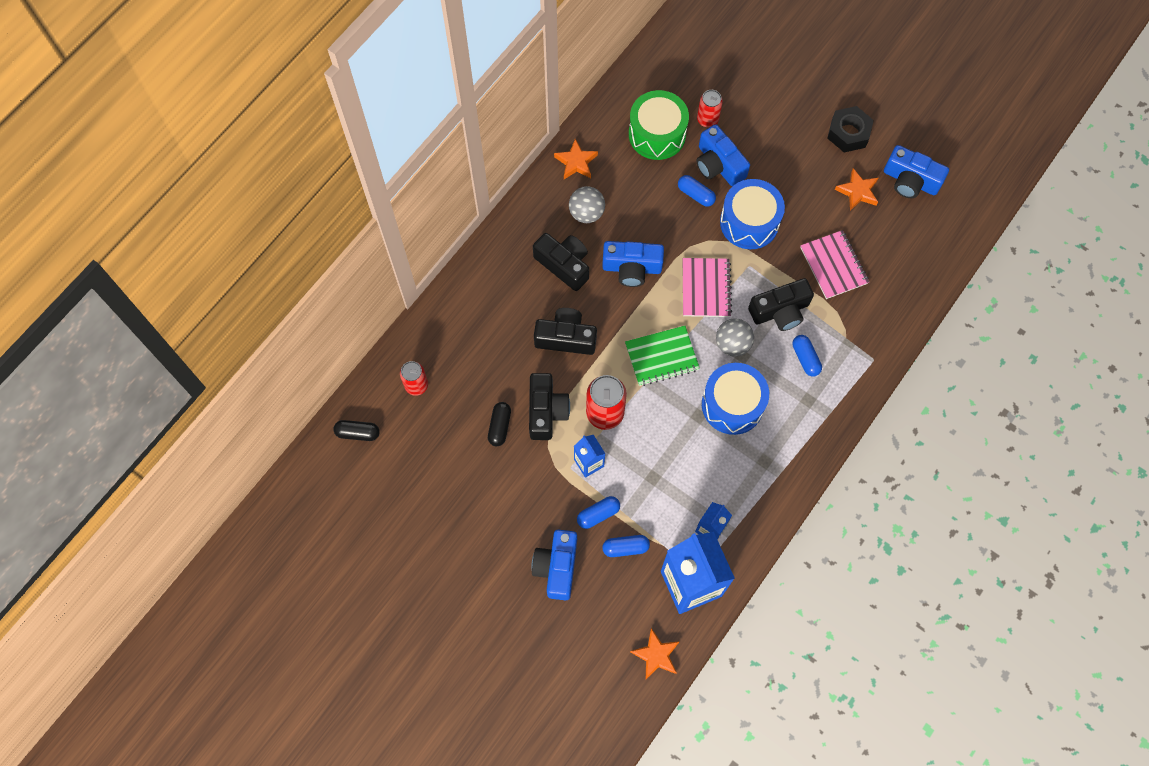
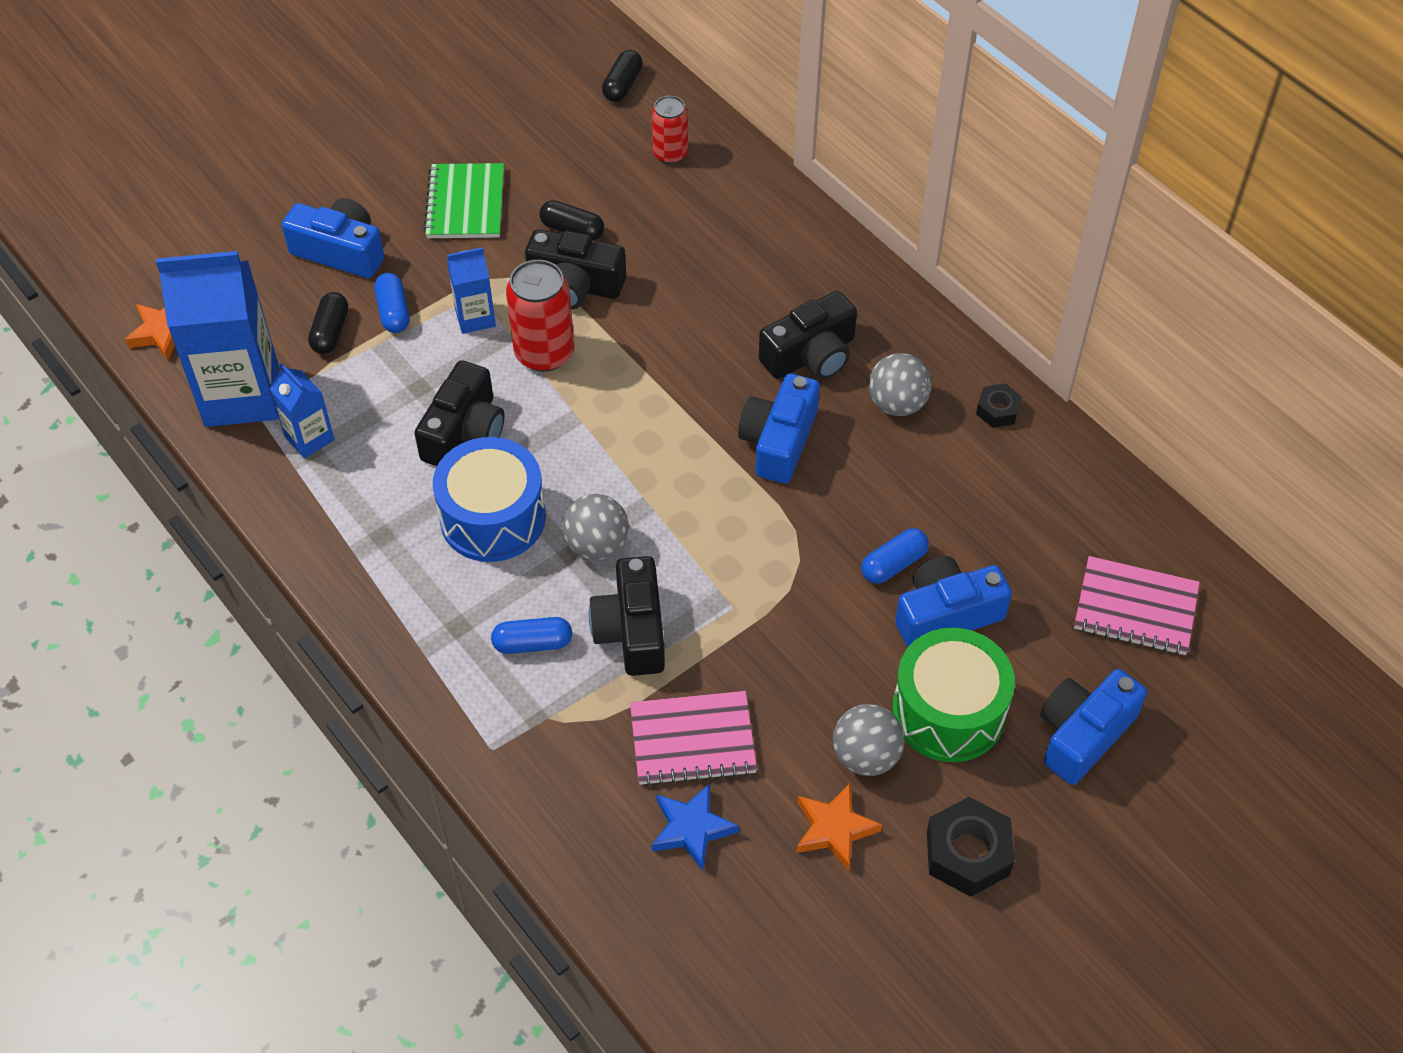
camera: 105 degrees right, 15 degrees down
black camera [534,308,597,355] -> black camera moved to [414,360,505,466]
orange star [554,139,598,179] -> black nut [976,383,1022,428]
blue capsule [602,535,650,557] -> black capsule [308,292,348,354]
green notebook [625,326,700,386] -> green notebook moved to [423,163,504,238]
green drum [629,90,689,160] -> green drum moved to [892,628,1015,762]
pink notebook [683,258,732,317] -> pink notebook moved to [1074,556,1200,655]
red can [697,90,723,127] -> none
blue drum [720,179,785,249] -> none
blue camera [884,145,949,198] -> blue camera moved to [1040,669,1147,785]
none -> blue star [651,783,739,871]
none -> grey ball [833,704,905,776]

